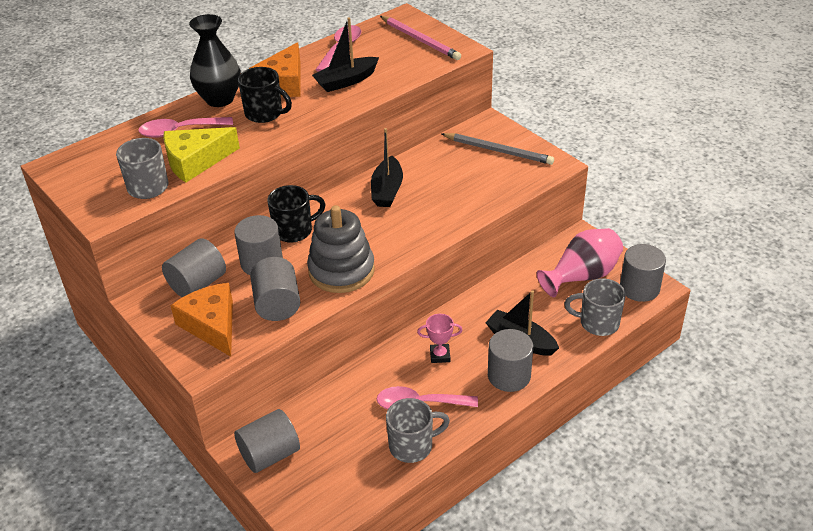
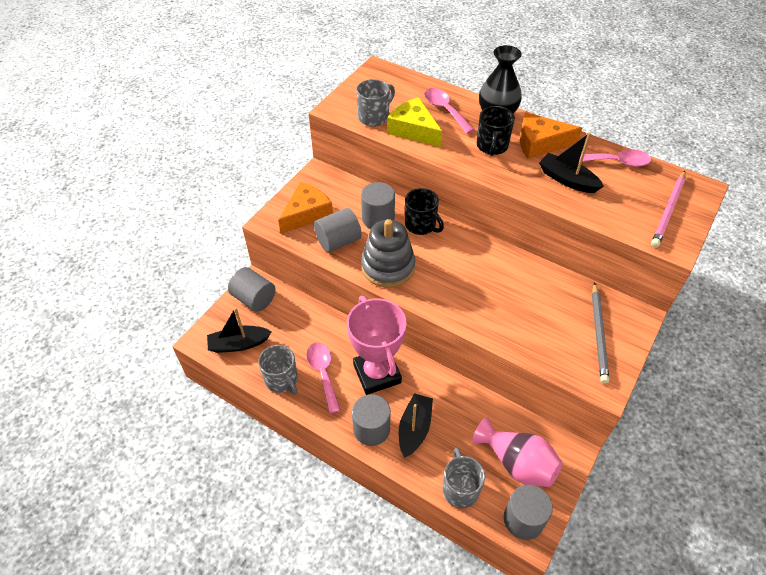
camera: 70 degrees right, 10 degrees up
grey cylinder [162,238,226,297] -> none
black boat [371,128,403,207] -> black boat moved to [207,307,272,353]
pink trophy [417,314,462,363] -> pink trophy [347,296,407,395], size x2.38

